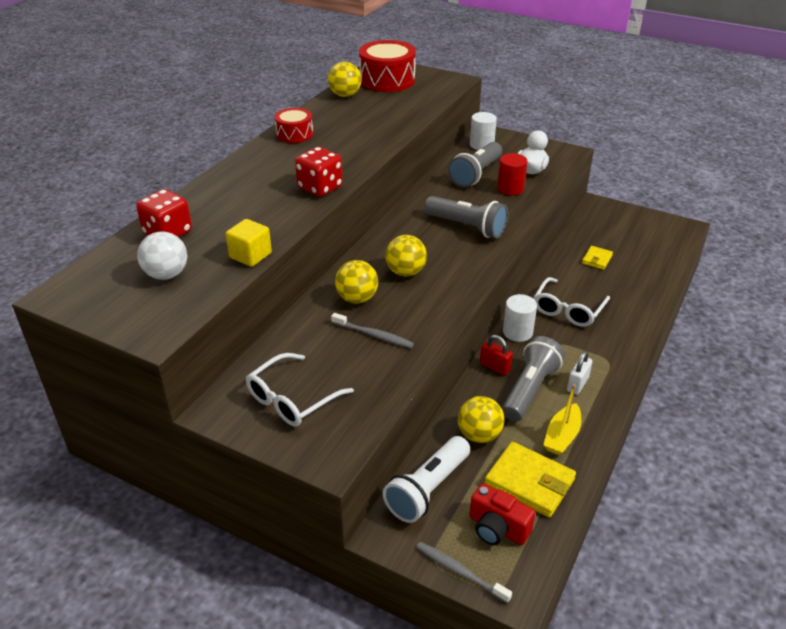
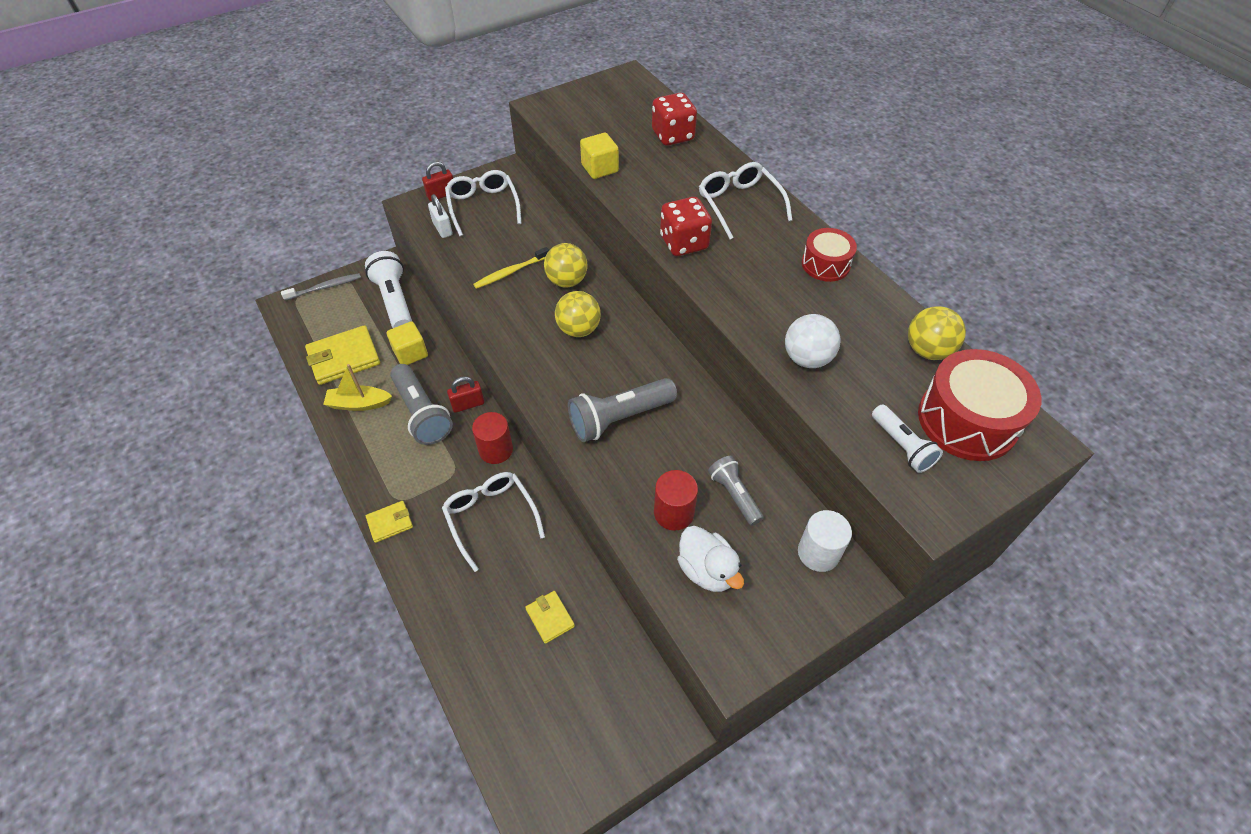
camera: 120 degrees right, 15 degrees up
white ball [137,231,187,280] -> white ball moved to [785,314,841,368]
grey toothbrush [331,313,414,348] -> yellow toothbrush [473,247,549,289]
grey flashlight [448,142,502,188] -> grey flashlight [708,456,764,526], size x0.61
yellow ball [458,396,504,443] -> yellow cube [387,321,428,365]
red camera [470,483,536,545] -> none
white cylinder [503,294,537,342] -> red cylinder [472,412,513,464]
yellow boat [543,384,581,455] -> yellow boat turned 60 degrees counterclockwise [323,364,392,411]
white padlock [567,351,592,395] -> white padlock moved to [428,194,453,238]
none -> yellow wallet [366,501,413,543]
none -> red padlock [422,161,453,201]
none -> white glasses [699,162,793,239]
none -> white flashlight [872,404,943,473]

